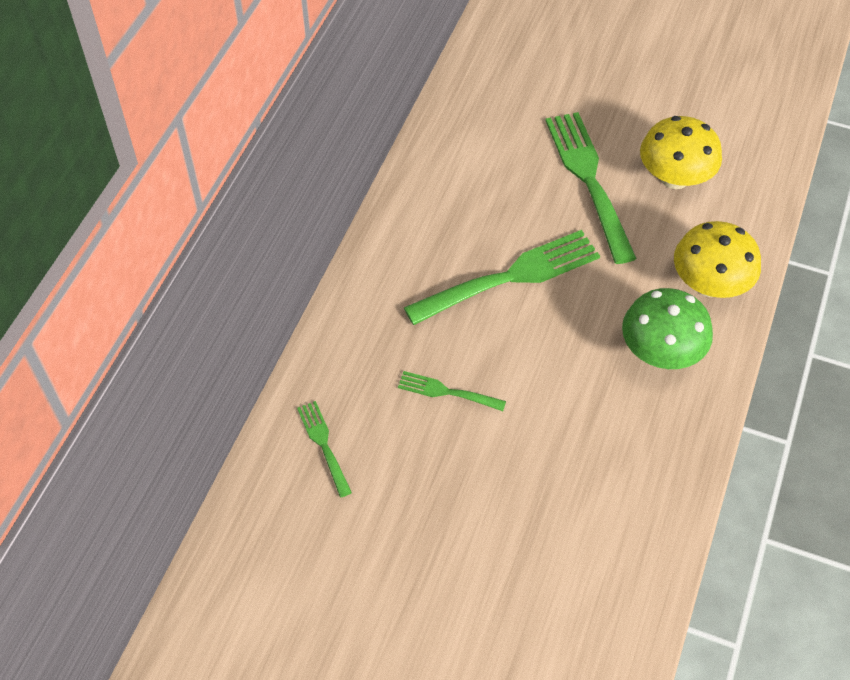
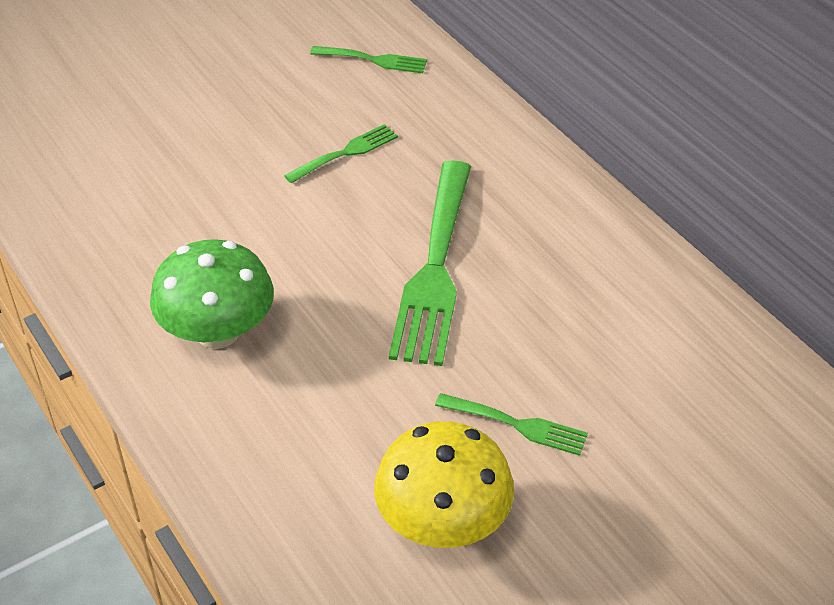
camera: 125 degrees right, 10 degrees down
green fork [545,112,637,264] -> green fork [435,393,588,456], size x0.49
yellow mushroom [674,221,761,298] -> none

